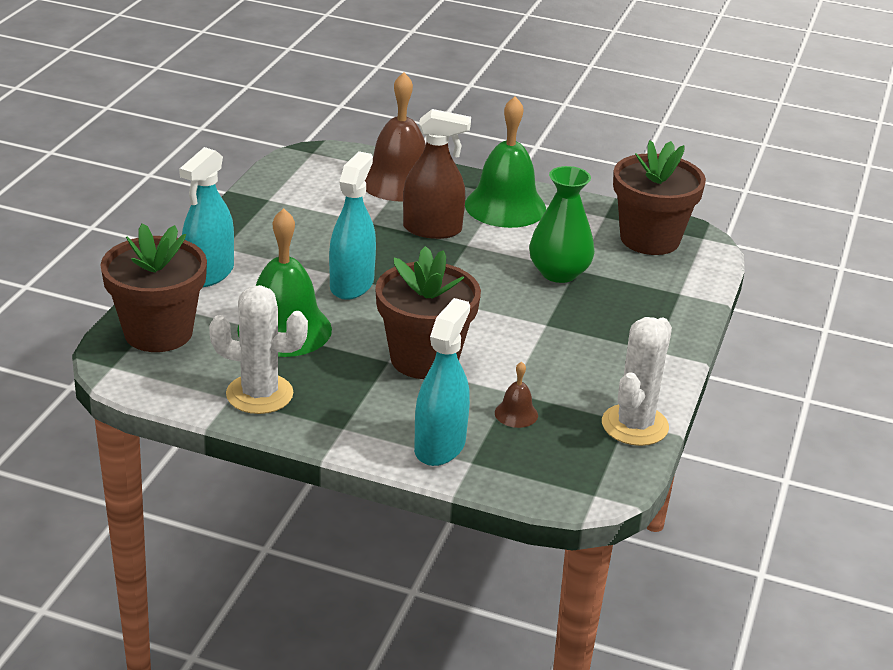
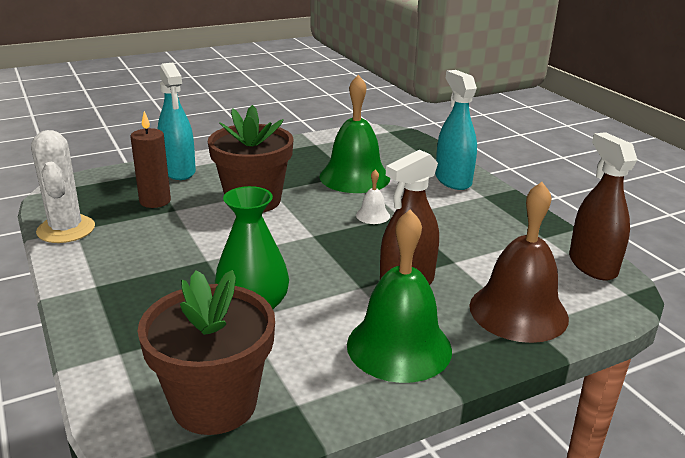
camera: 135 degrees right, 5 degrees down
brown flower pot [101,223,207,352] -> none
white cactus [209,285,308,414] -> none
turquoise spray bottle [329,151,376,300] -> white bell [356,170,390,224]
brown bell [495,362,538,428] -> brown candle [131,111,171,208]
none -> brown spray bottle [569,132,637,280]

